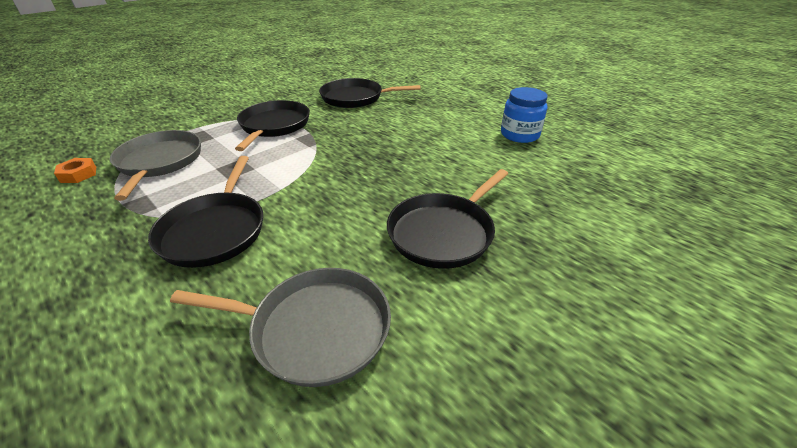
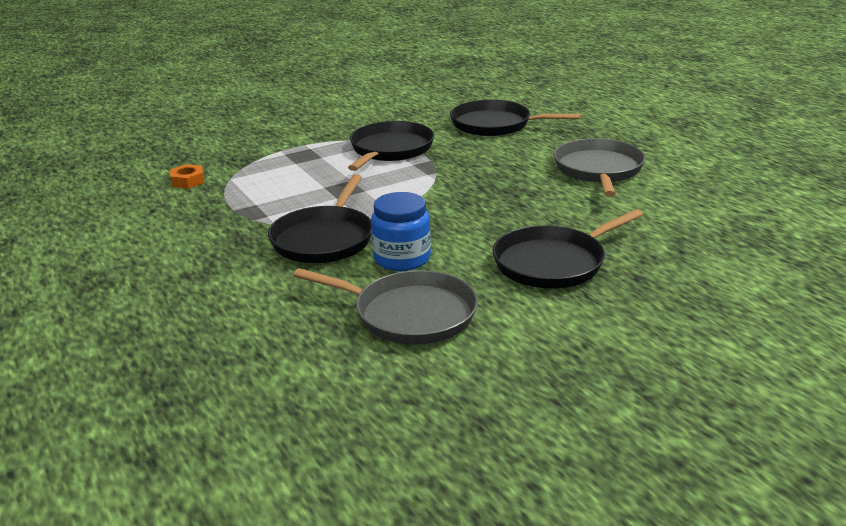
camera: 15 degrees right, 10 degrees down
grey pan [110,130,201,201] -> grey pan moved to [554,138,646,197]
blue jar [501,87,548,143] -> blue jar moved to [371,192,431,271]

